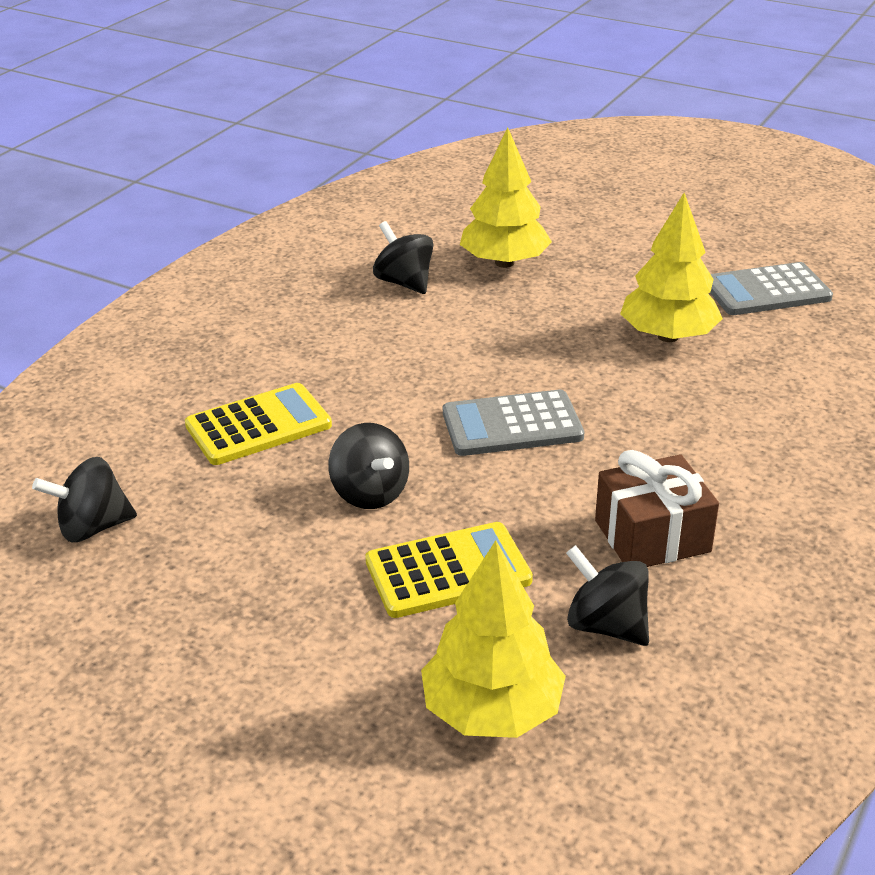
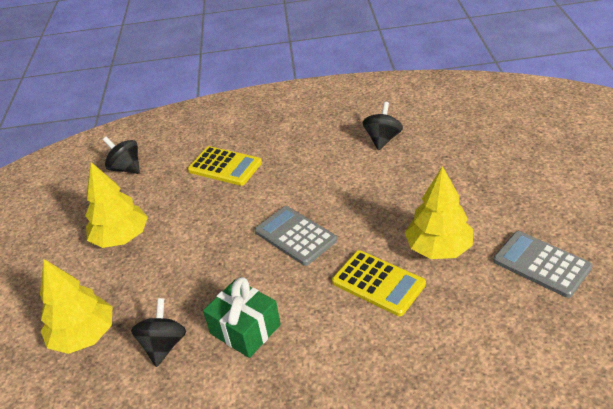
camera: 60 degrees right, 5 degrees up
black spinning top [328,423,409,509] -> none
yellow calculator [365,522,533,618] -> yellow calculator moved to [332,250,426,316]
yellow tree [460,127,552,268] -> yellow tree moved to [85,162,148,248]
brown gift [595,450,719,567] -> green gift [203,277,281,358]

